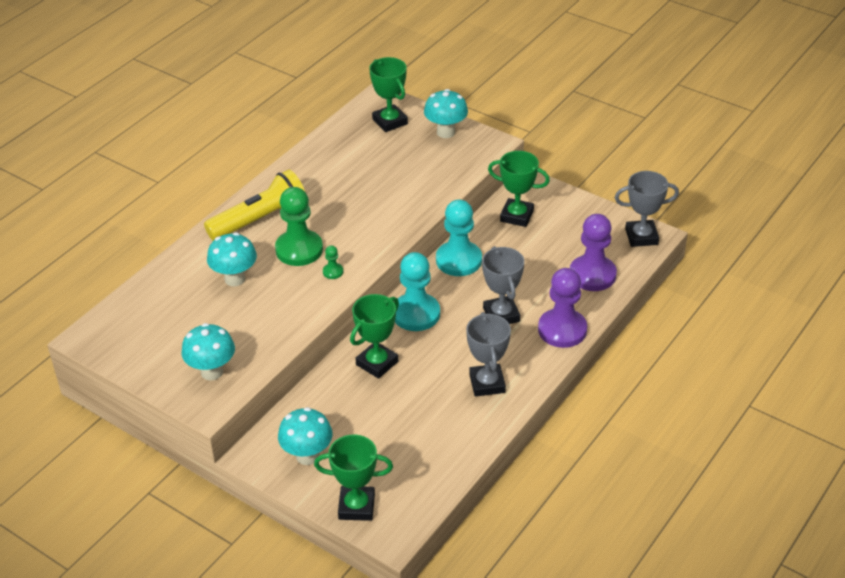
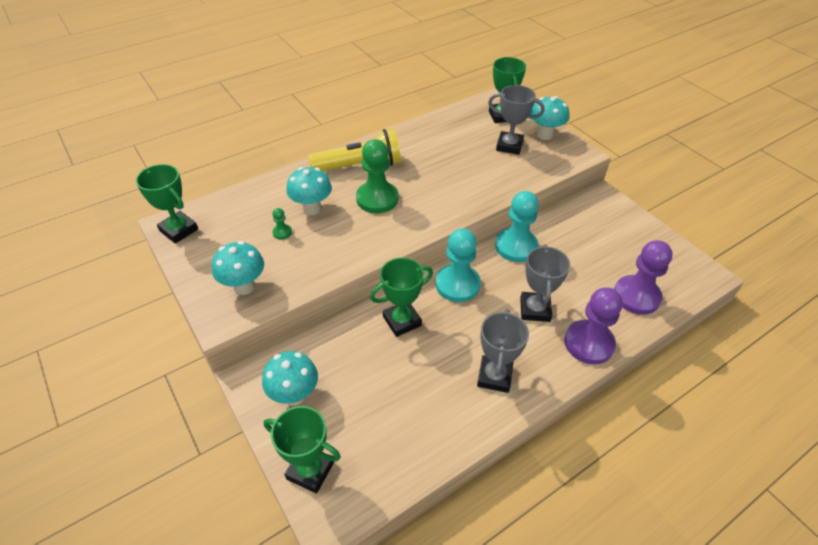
camera: 20 degrees right, 5 degrees up
green pawn [323,245,343,279] -> green pawn moved to [272,208,292,240]
green trophy [488,151,550,227] -> green trophy moved to [136,164,198,244]
grey trophy [615,171,679,247] -> grey trophy moved to [488,85,545,155]

